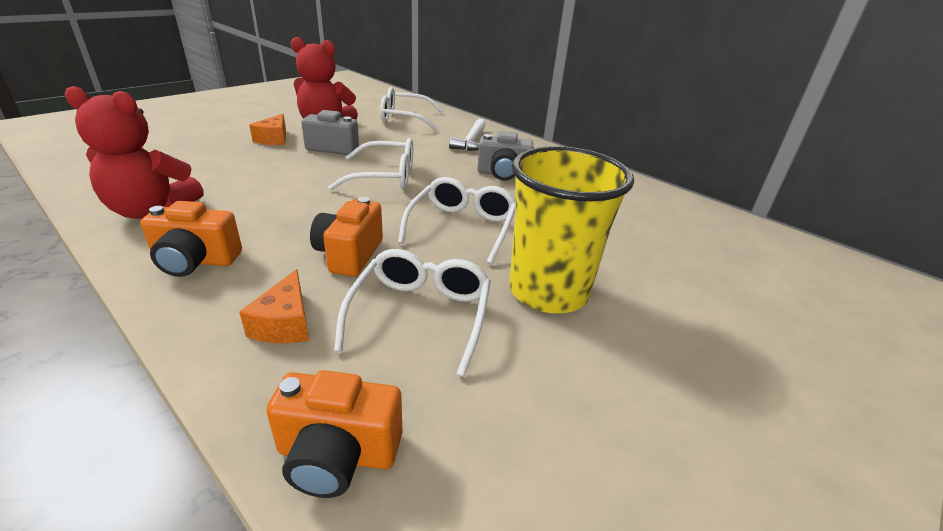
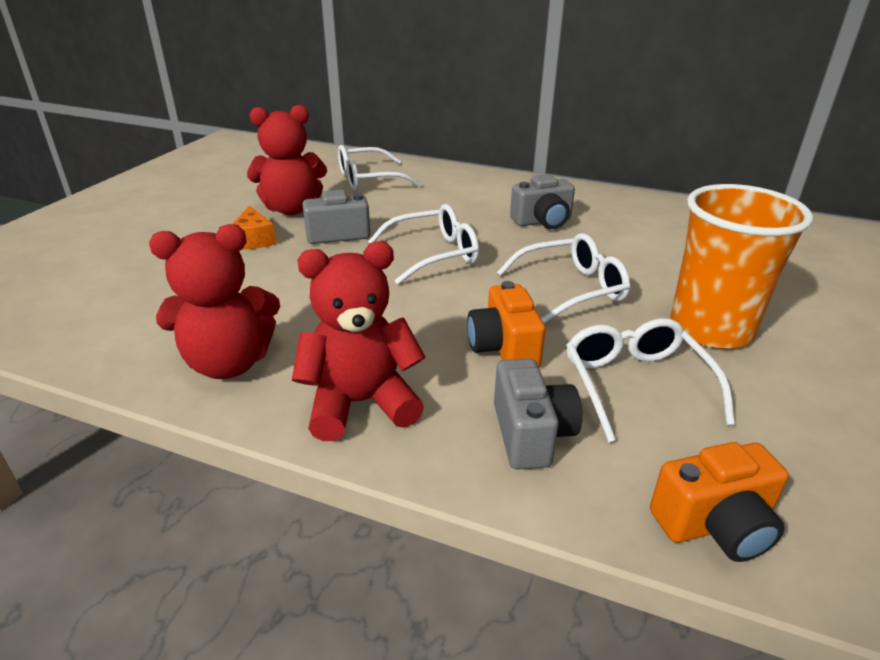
camera: 20 degrees left, 0 degrees up
orange camera [140,201,242,277] -> red teddy bear [292,241,425,441]
orange cheese [239,269,309,343] -> grey camera [494,359,582,470]
white glasses [398,177,516,264] -> white glasses turned 75 degrees clockwise [497,233,630,324]
white hammer [449,119,486,151] -> none
yellow cup [509,146,634,313] -> orange cup [670,184,813,349]

